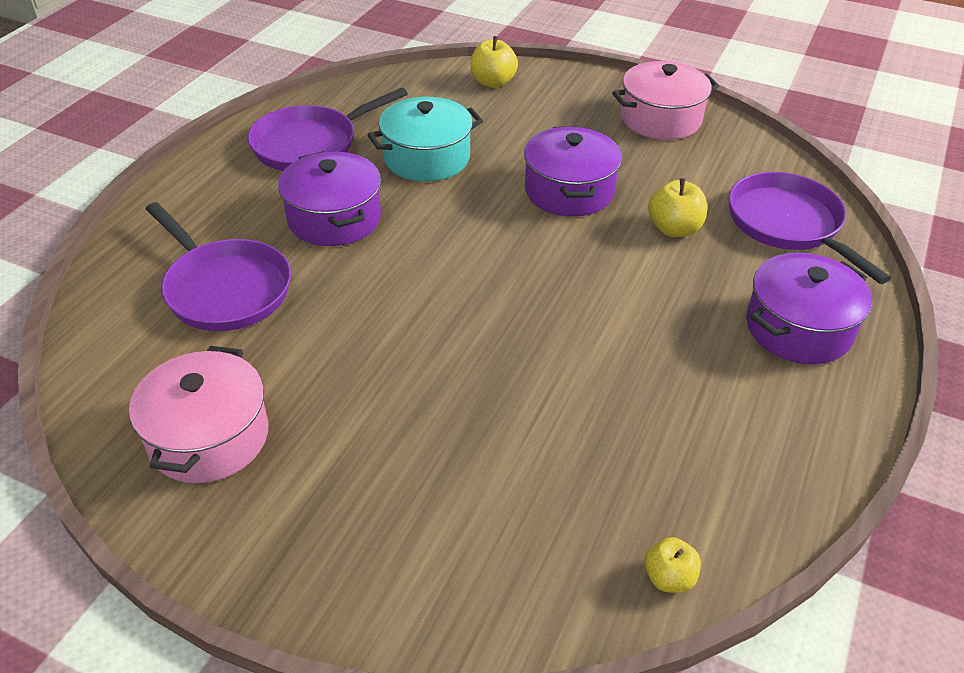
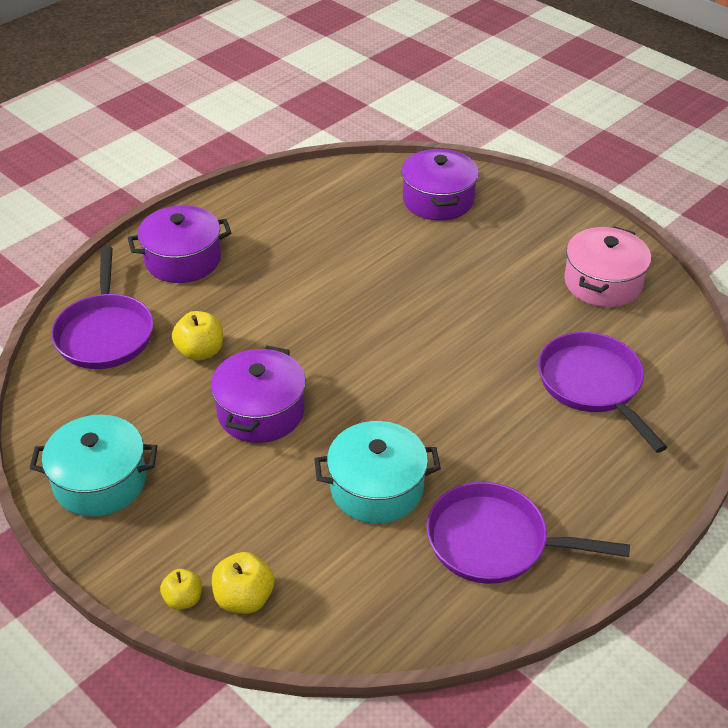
camera: 160 degrees left, 0 degrees up
purple pan [248,88,408,171] -> purple pan turned 150 degrees counterclockwise [426,482,630,584]
purple pot [278,151,381,246] -> purple pot moved to [401,148,479,221]
pink pot [612,61,719,140] -> turquoise pot [30,415,157,517]
yellow apple [644,537,701,593] -> yellow apple moved to [160,569,202,610]

